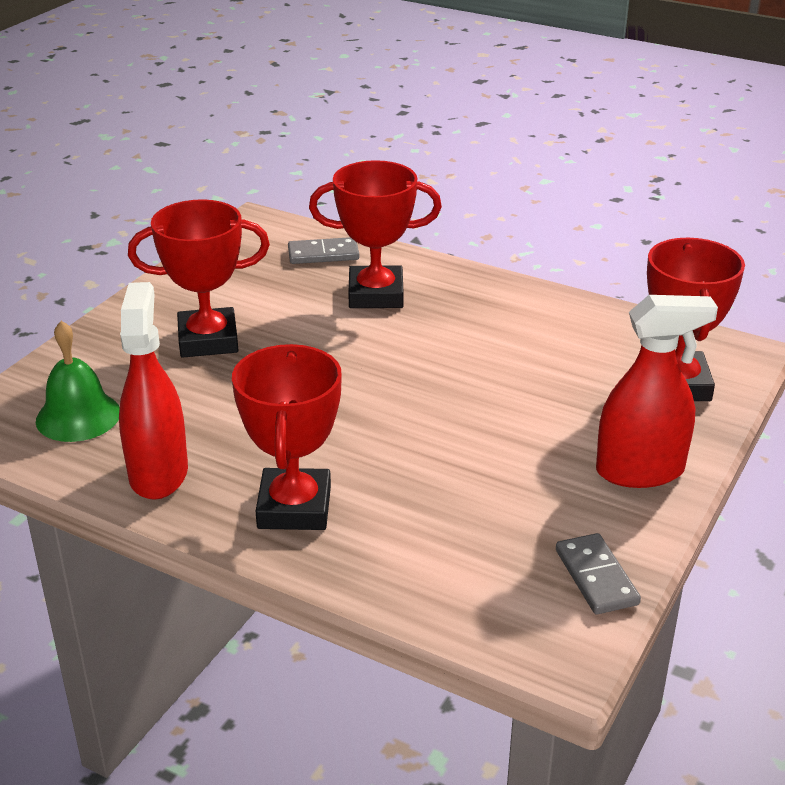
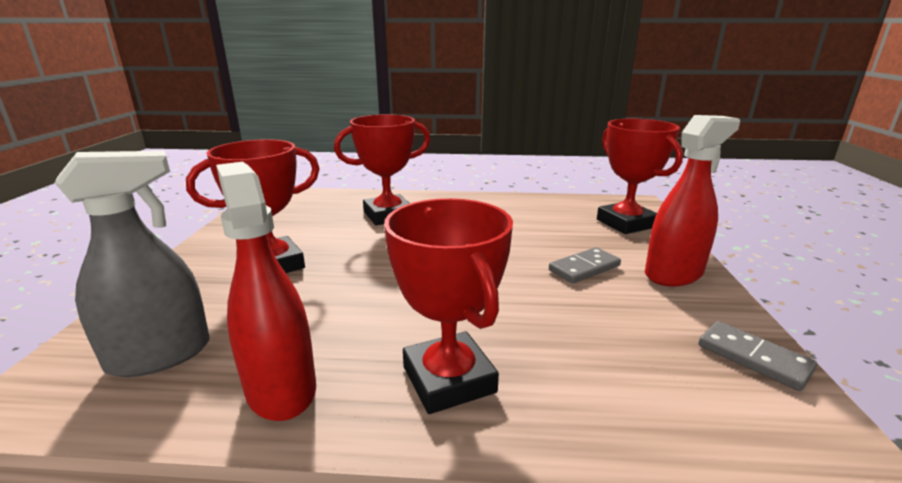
camera: 25 degrees left, 10 degrees down
green bell [36,321,120,442] -> grey spray bottle [55,151,210,377]
grey domino [288,237,359,264] -> grey domino moved to [549,247,621,283]

